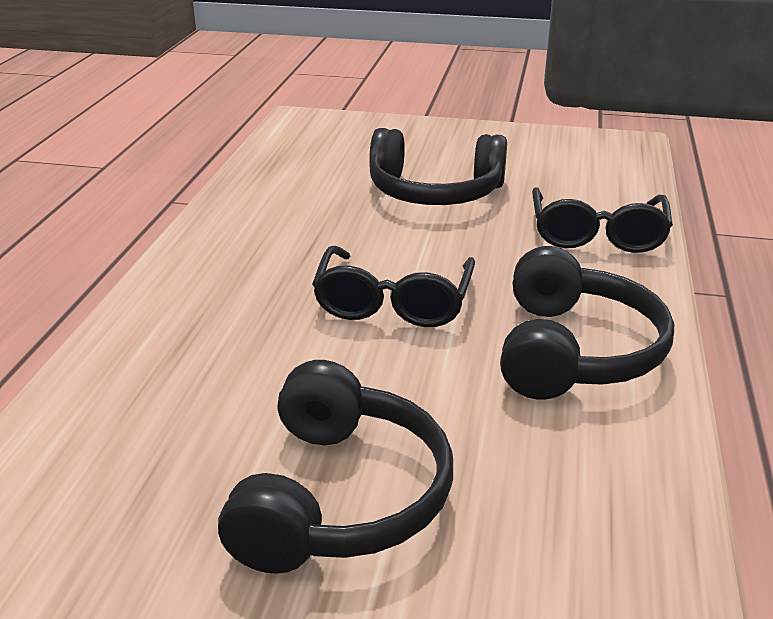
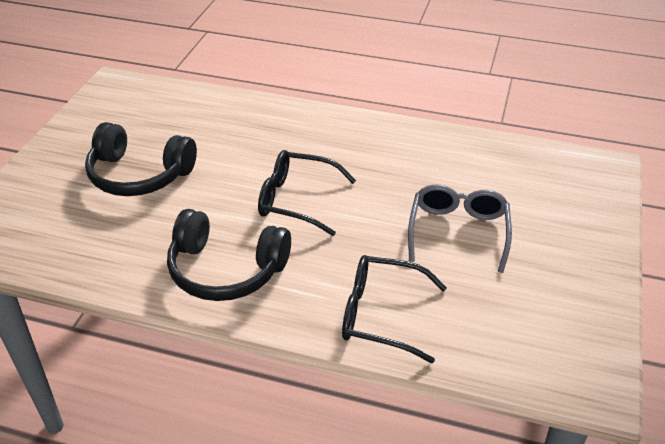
camera: 95 degrees right, 10 degrees up
black headphones [369,128,507,205] -> grey glasses [408,185,512,273]

